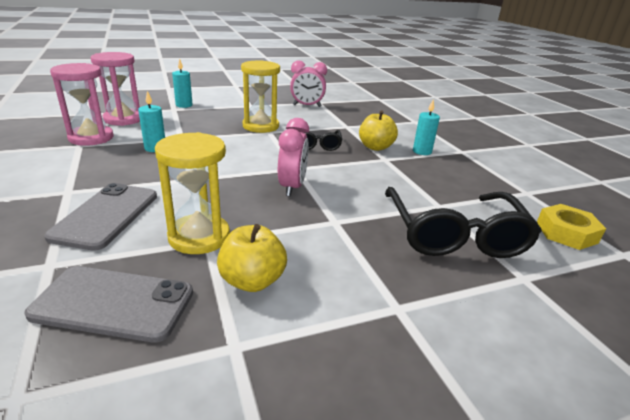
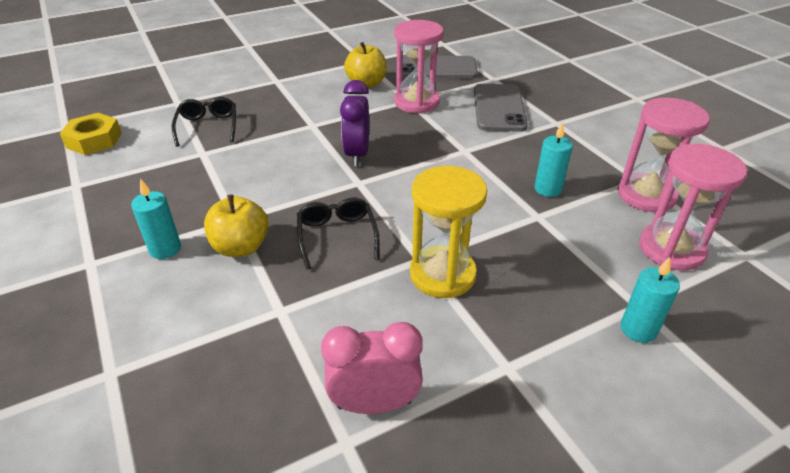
camera: 175 degrees right, 10 degrees up
yellow hourglass [155,132,230,254] -> pink hourglass [394,20,444,114]
pink clock [278,118,309,196] -> purple clock [340,80,369,166]
black glasses [385,187,542,258] -> black glasses [172,97,236,146], size x0.53

